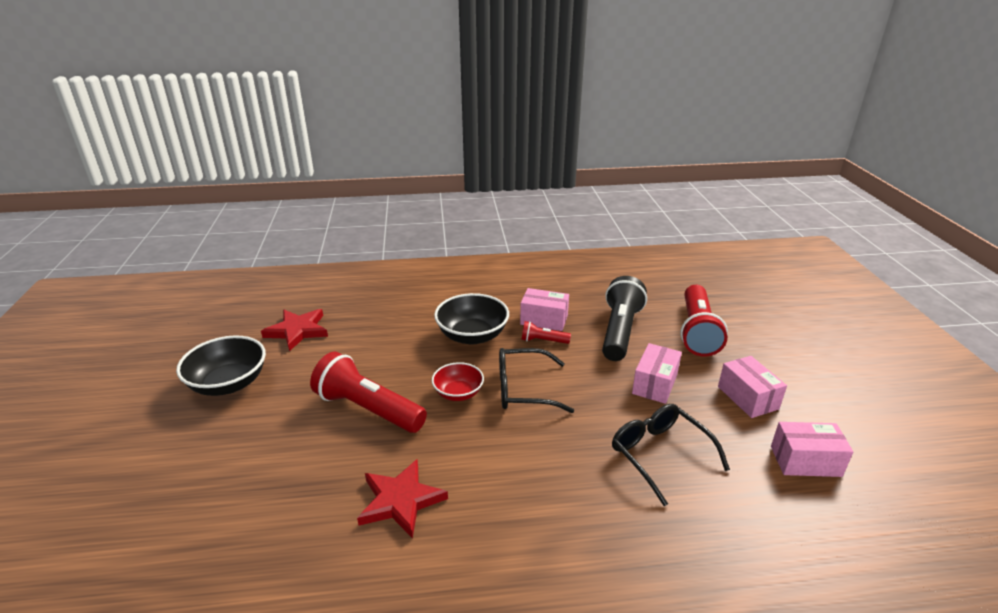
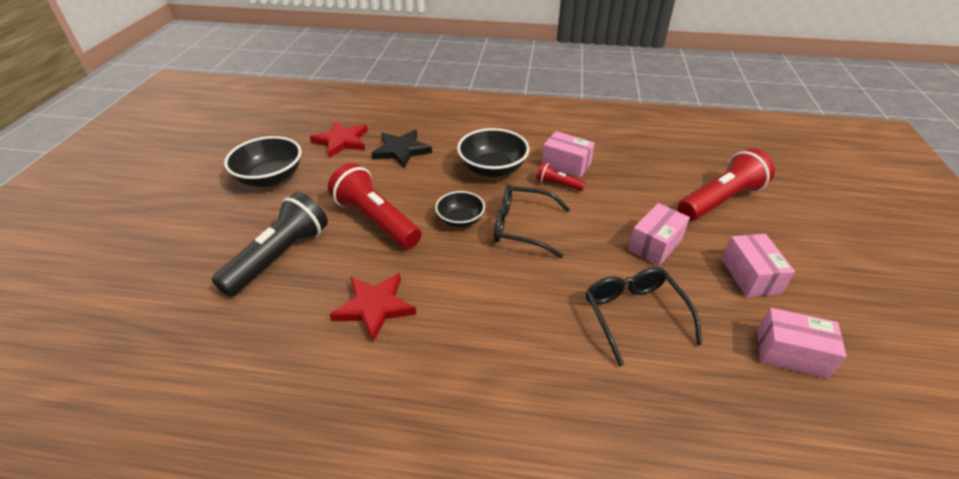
camera: 15 degrees right, 10 degrees up
red bowl [432,362,484,401] -> black bowl [435,191,485,228]
black flashlight [602,276,647,361] -> black flashlight moved to [212,192,328,297]
red flashlight [680,285,728,357] -> red flashlight turned 150 degrees counterclockwise [678,148,775,221]
none -> black star [371,130,432,168]

